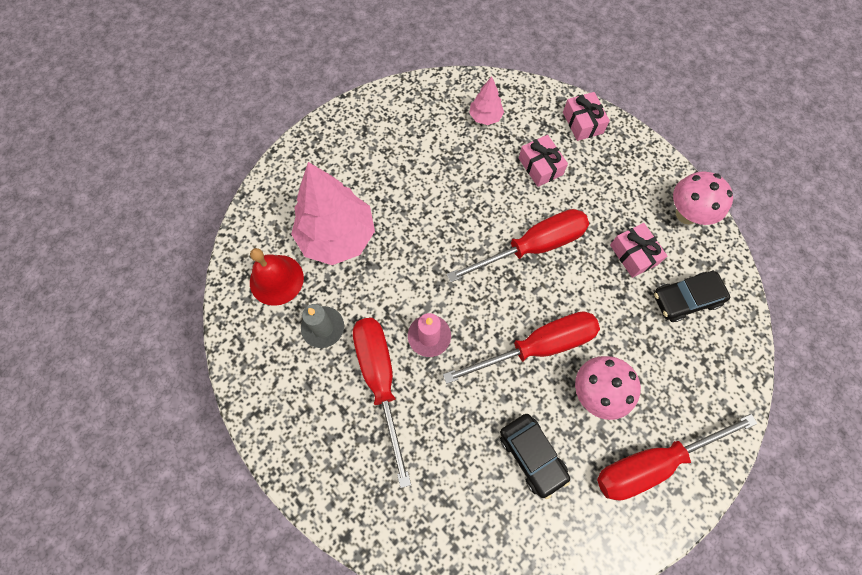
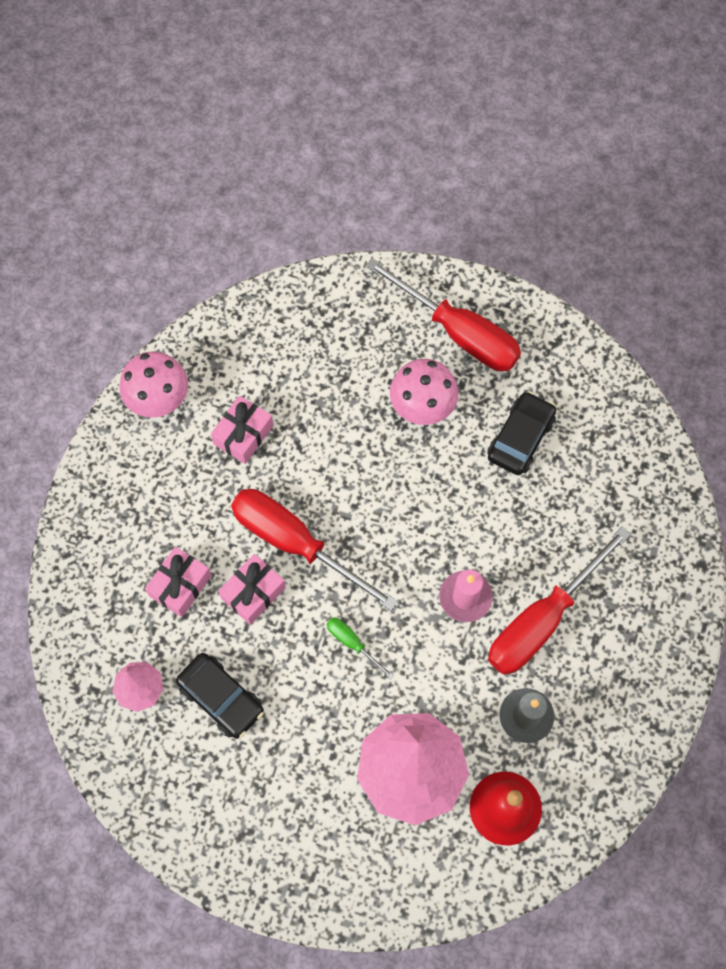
camera: 120 degrees left, 0 degrees up
red screwdriver [443,311,600,384] -> none
pink gift [563,92,610,141] -> pink gift moved to [218,554,286,625]
black car [654,270,730,322] -> black car moved to [176,653,264,739]
none -> green screwdriver [327,617,394,679]

